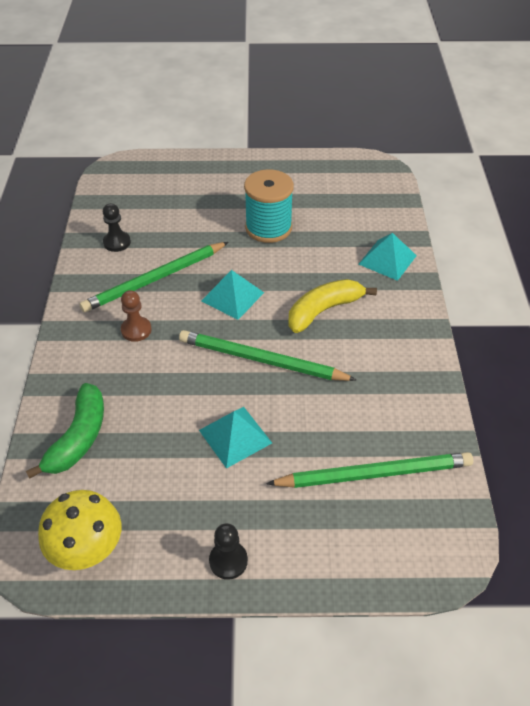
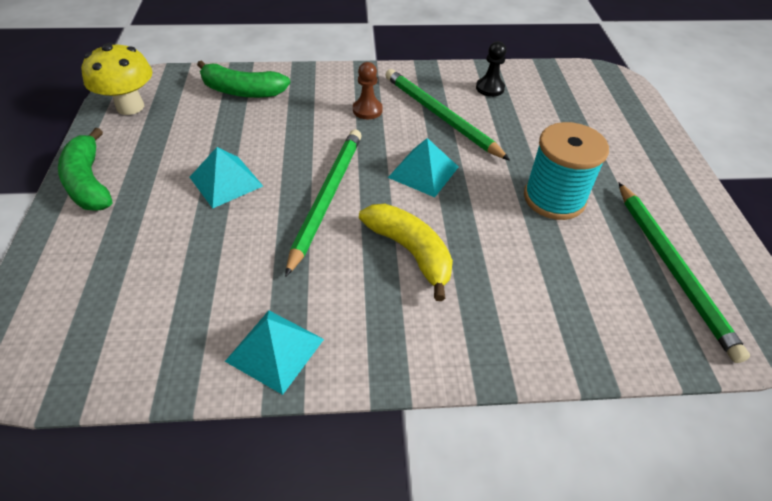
camera: 85 degrees right, 0 degrees up
black pawn [209,523,248,580] -> green banana [58,128,112,211]
green pencil [266,452,473,488] -> green pencil moved to [619,183,750,363]
turquoise pyramid [359,233,417,281] -> turquoise pyramid moved to [225,310,324,395]

